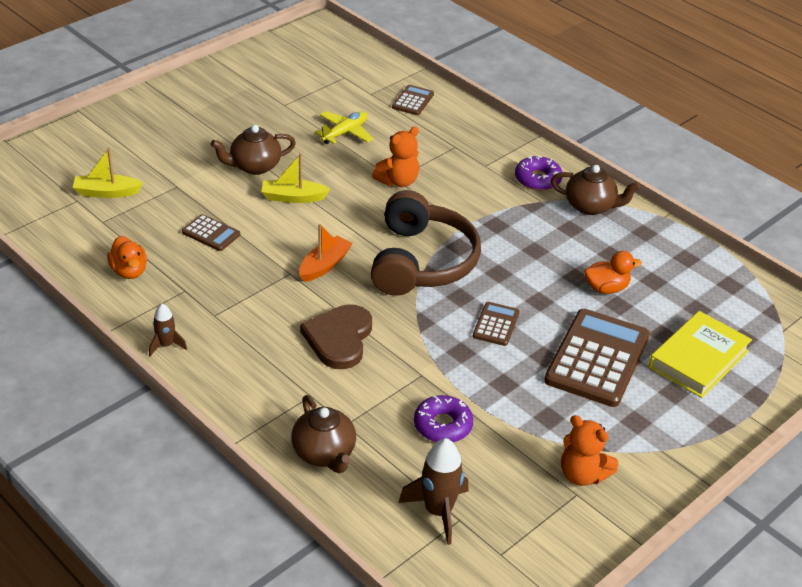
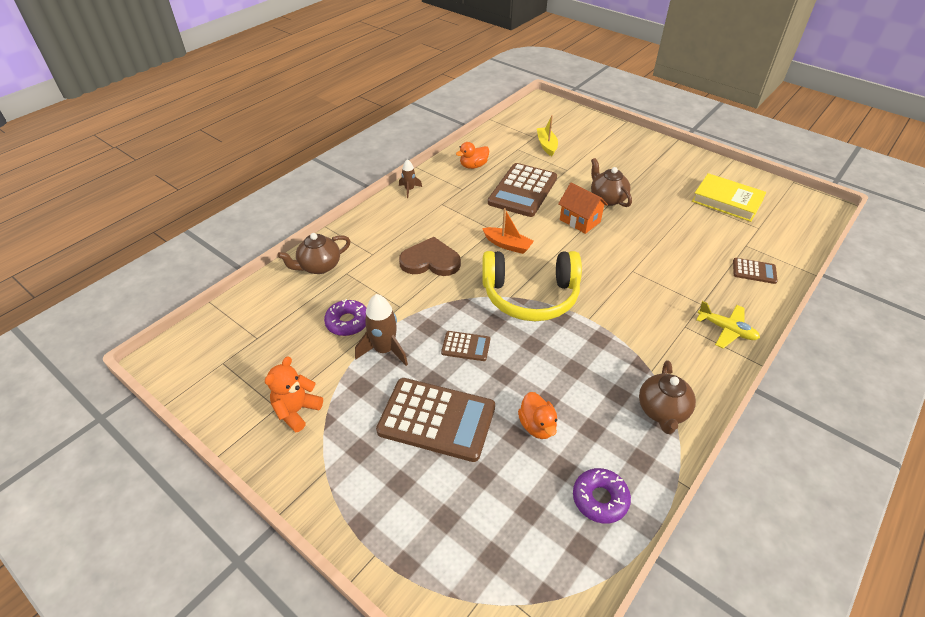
camera: 85 degrees right, 5 degrees up
brown calculator [182,214,240,251] -> brown calculator [488,163,557,217], size x2.09
yellow boat [261,153,330,203] -> orange house [558,183,608,234]
yellow plane [315,111,373,144] -> yellow plane moved to [696,301,760,348]
brown headphones [371,190,481,296] -> yellow headphones [482,251,582,321]
orange teddy bear [372,127,419,187] -> none
brown rocket [398,438,469,545] -> brown rocket moved to [355,294,408,366]
purple donut [515,155,563,191] -> purple donut moved to [573,468,631,524]
yellow book [649,311,752,398] -> yellow book moved to [692,173,766,222]

